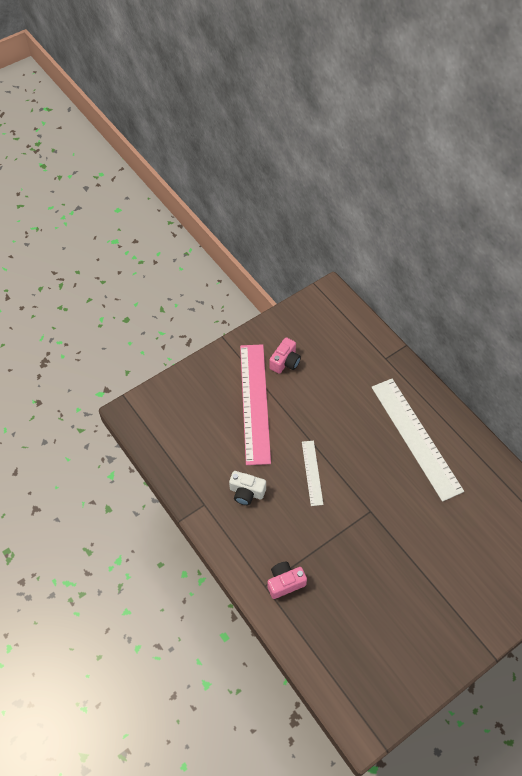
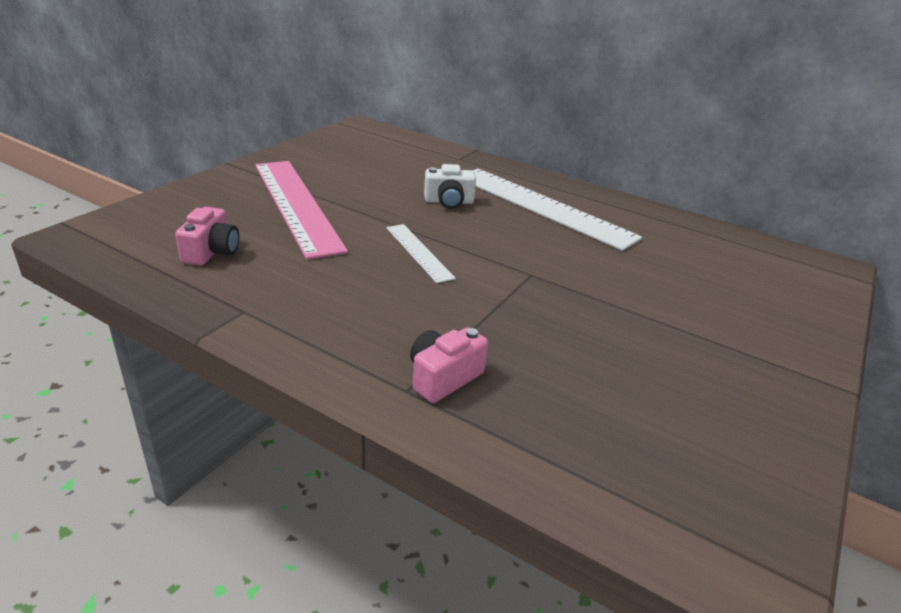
camera: 25 degrees left, 25 degrees down
white camera [229,471,266,505] -> white camera moved to [424,164,476,209]
pink camera [269,337,301,374] -> pink camera moved to [175,207,239,266]

